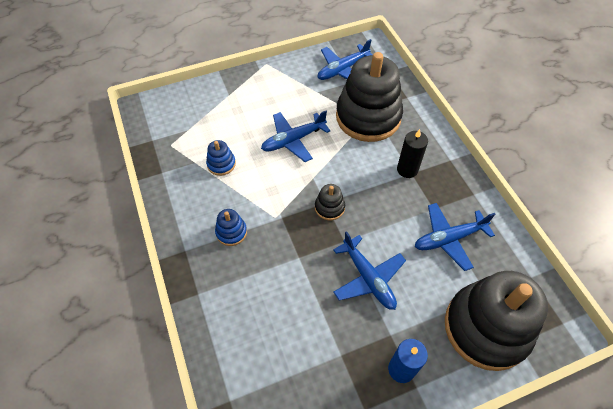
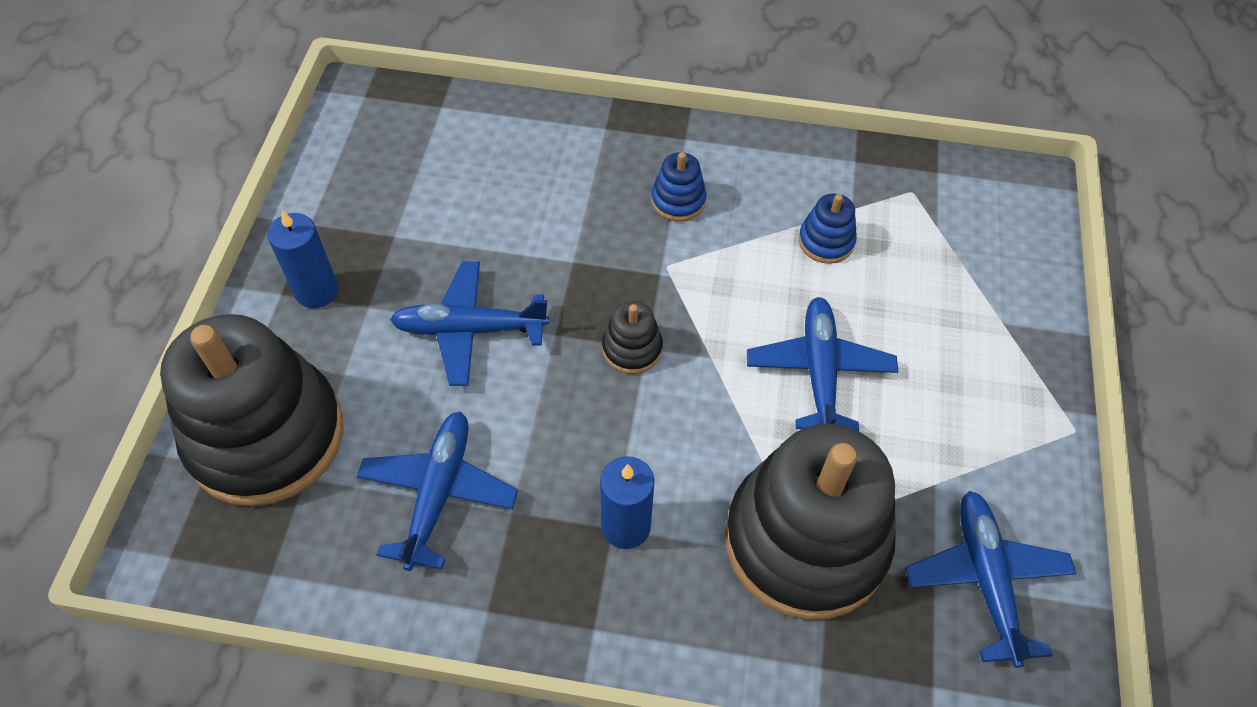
camera: 120 degrees right, 0 degrees up
black candle [397,129,428,178] -> blue candle [600,456,655,549]

